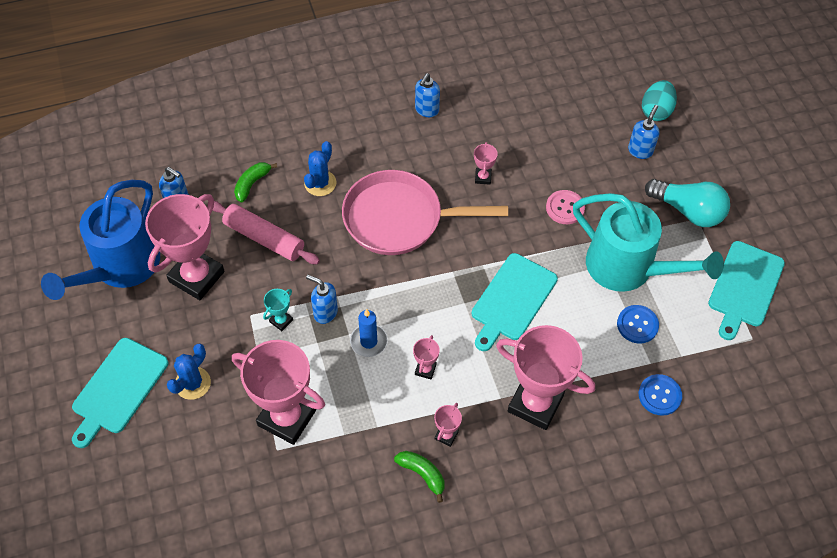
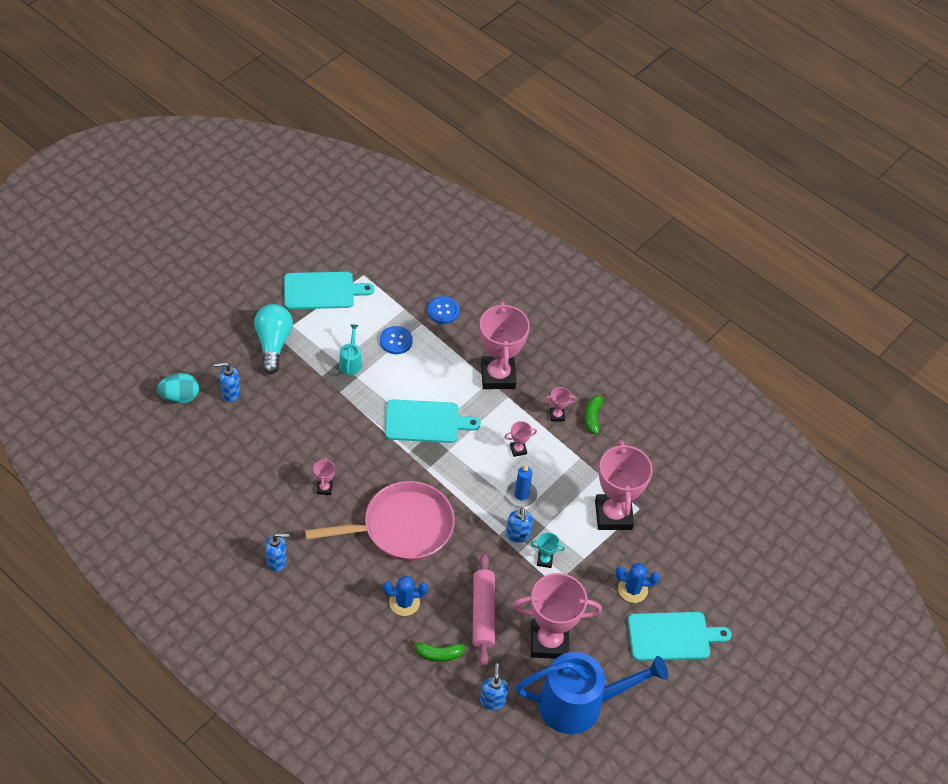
camera: 125 degrees left, 5 degrees down
pink pan [342,170,508,255] -> pink pan turned 75 degrees counterclockwise [305,481,455,561]
pink trophy [474,142,498,185] -> pink trophy turned 60 degrees counterclockwise [313,458,335,495]
pink button [546,190,585,224] -> none
turquoise watering can [573,193,724,292] -> turquoise watering can [339,324,362,375], size x0.42

